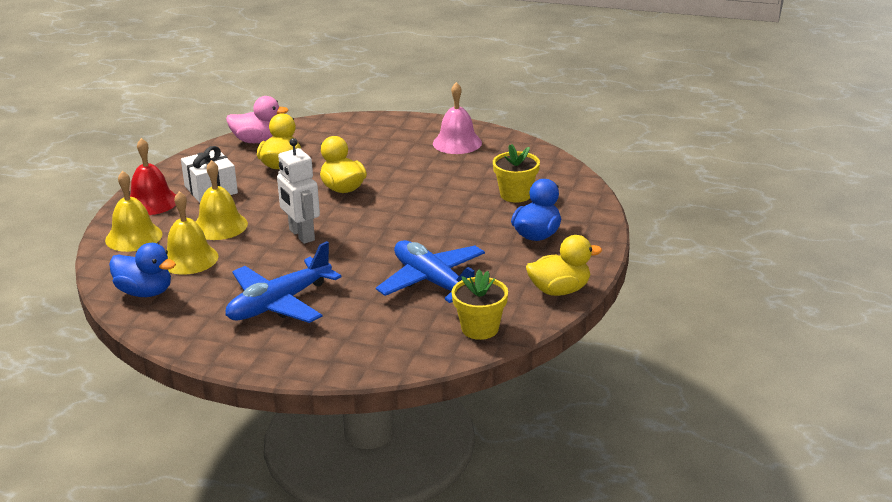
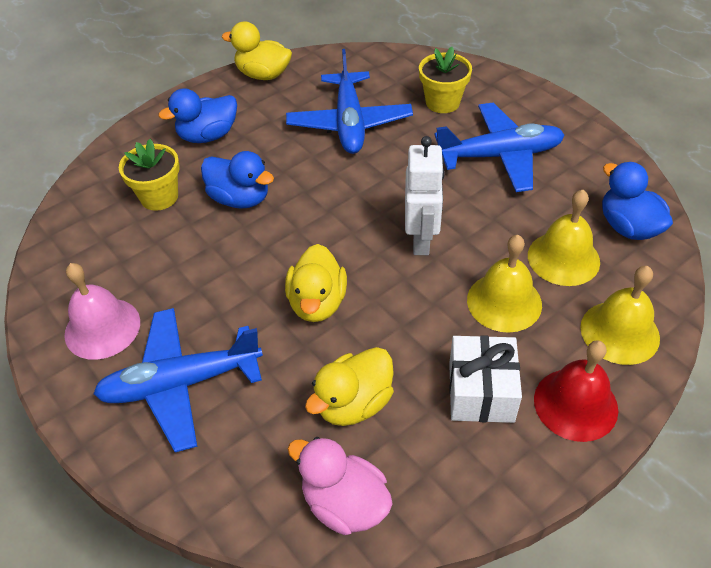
camera: 145 degrees left, 20 degrees up
yellow flower pot [452,270,508,340] -> yellow flower pot moved to [419,47,472,113]
none -> blue plane [93,308,263,452]
none -> blue duck [201,151,274,209]

